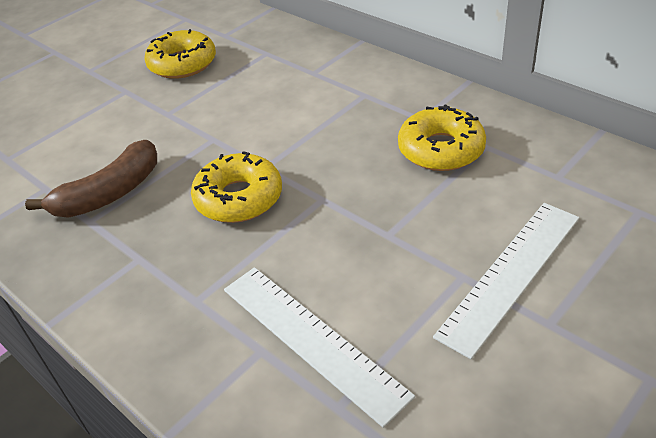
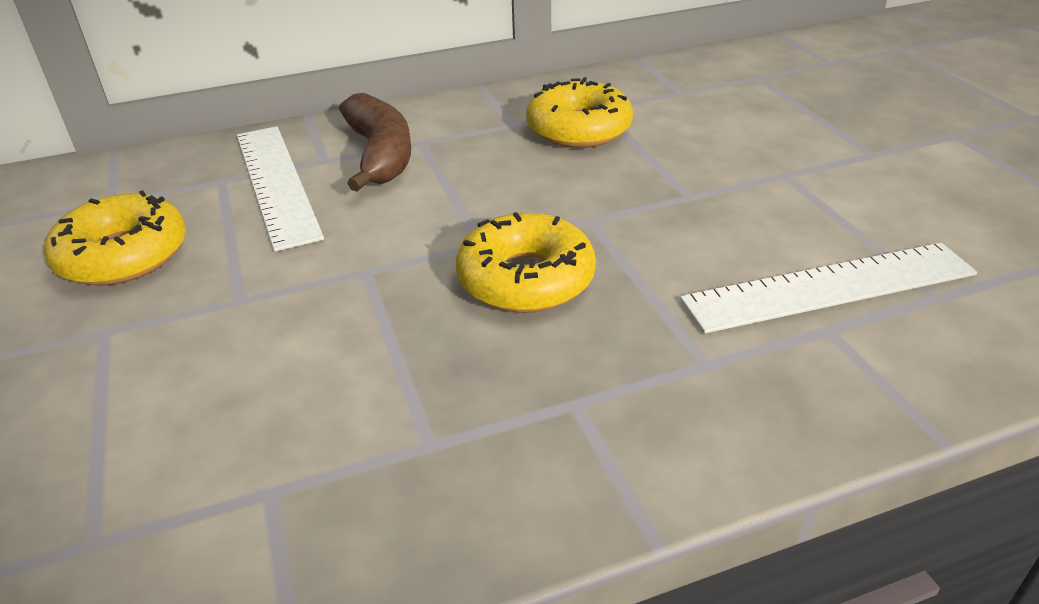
camera: 65 degrees left, 5 degrees down
brown banana [25,140,157,218] -> brown banana moved to [339,93,411,192]
white ruler [433,203,579,359] -> white ruler moved to [237,126,324,252]

